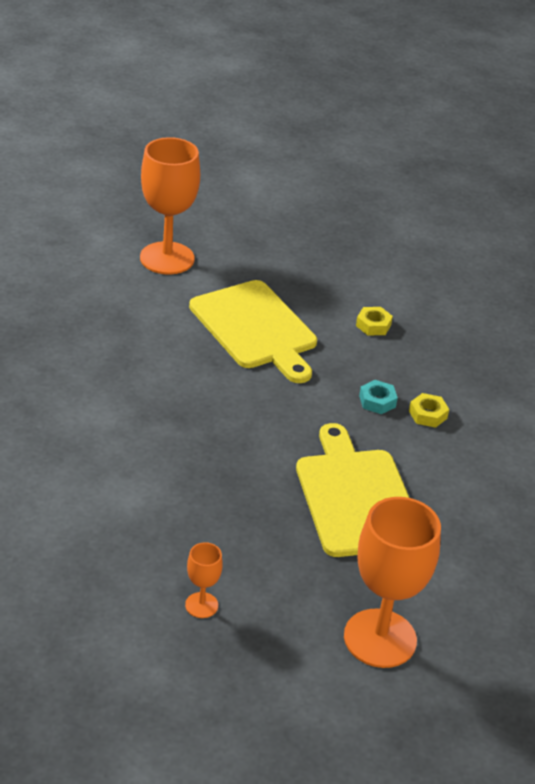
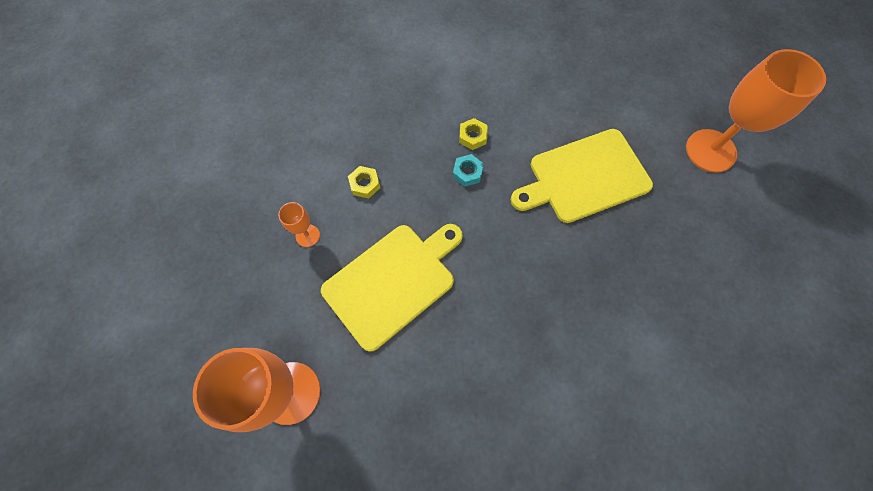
camera: 95 degrees left, 30 degrees up
orange goblet [185,542,223,618] -> orange goblet moved to [278,202,320,247]

